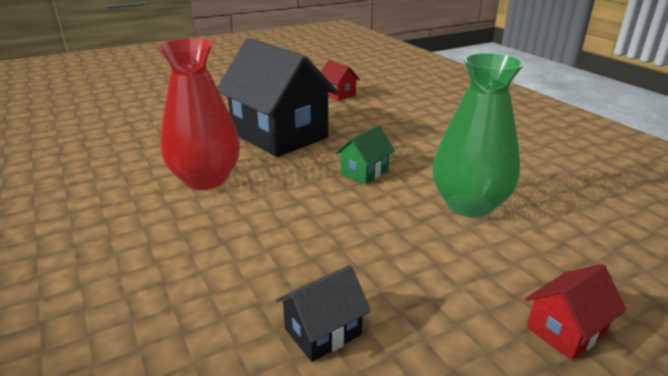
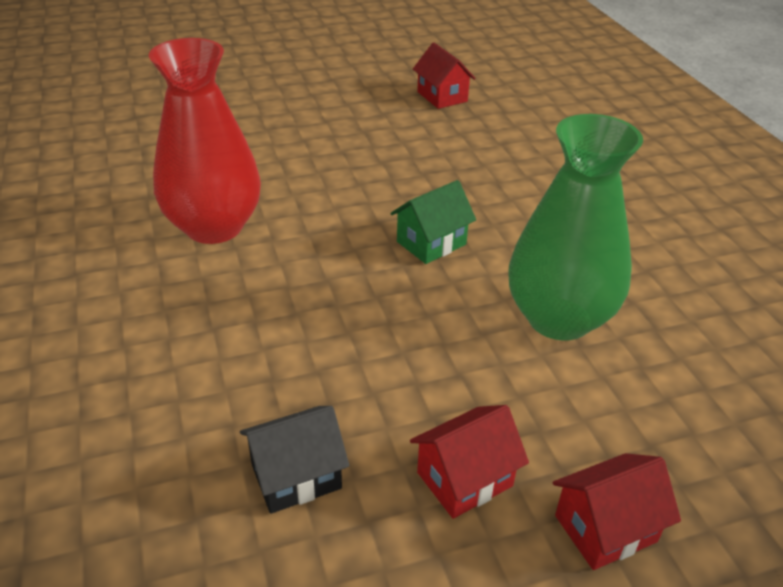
camera: 10 degrees right, 10 degrees up
black house [217,38,339,157] -> none
none -> red house [410,405,529,519]

